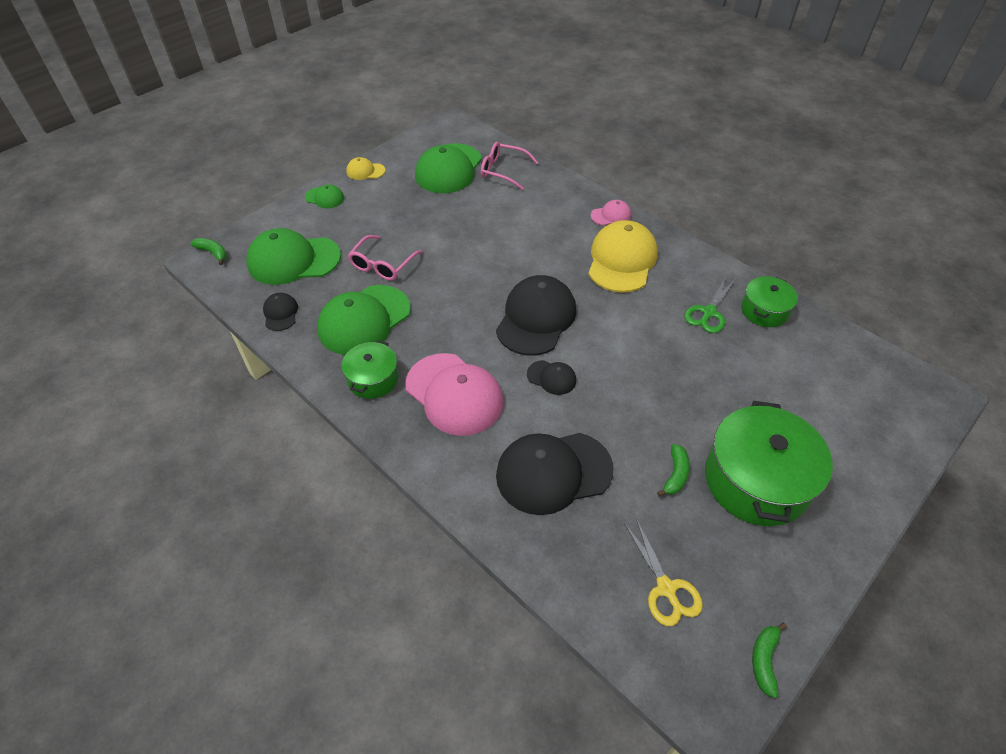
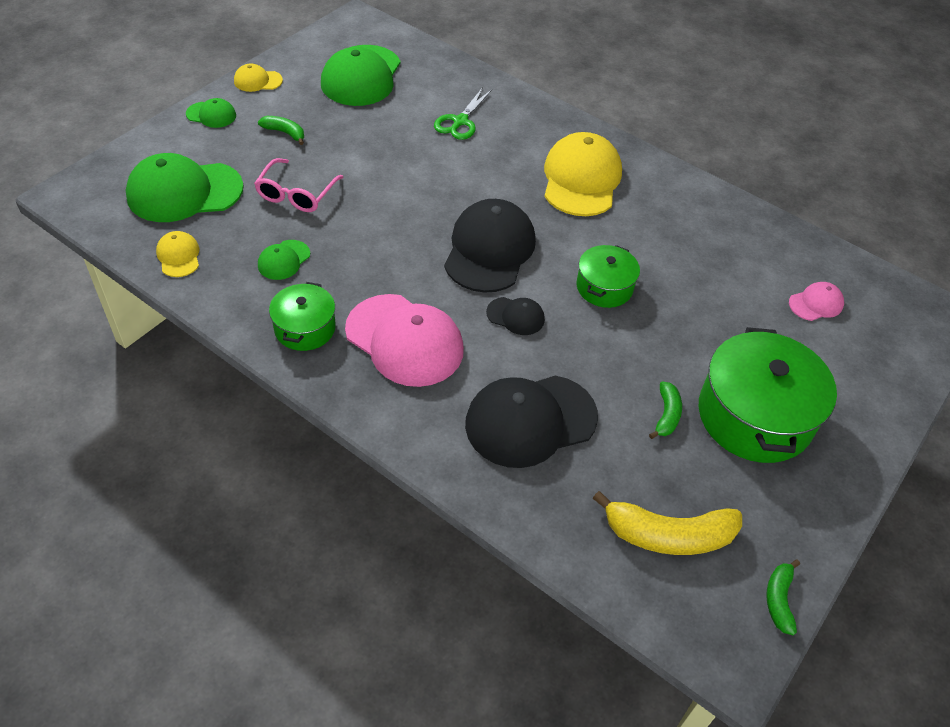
camera: 10 degrees left, 0 degrees up
green banana [191,238,227,265] -> green banana moved to [258,116,304,145]
black cap [263,293,298,331] -> yellow cap [156,231,199,277]
green cap [317,285,411,355] -> green cap [258,240,310,280], size x0.48
pink glasses [481,142,539,190] -> none
pink cap [591,200,631,226] -> pink cap moved to [789,282,844,321]
yellow scissors [624,519,703,626] -> yellow banana [592,491,742,555]
green scissors [684,277,735,333] -> green scissors moved to [434,87,492,140]
green pot [741,276,798,327] -> green pot moved to [576,245,640,308]

